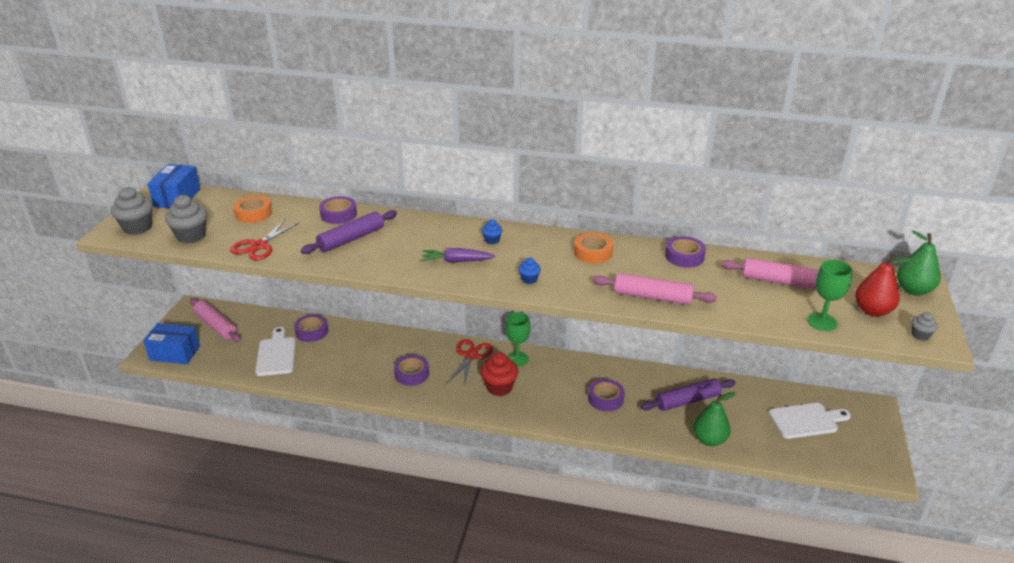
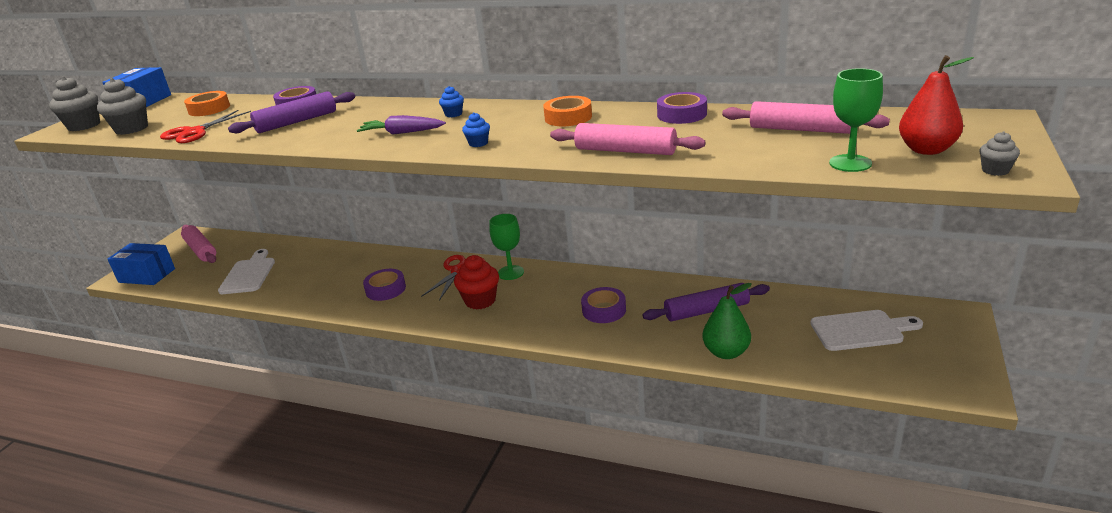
camera: 10 degrees right, 5 degrees down
purple tape [294,314,328,342] -> none
green pear [897,230,941,296] -> none

